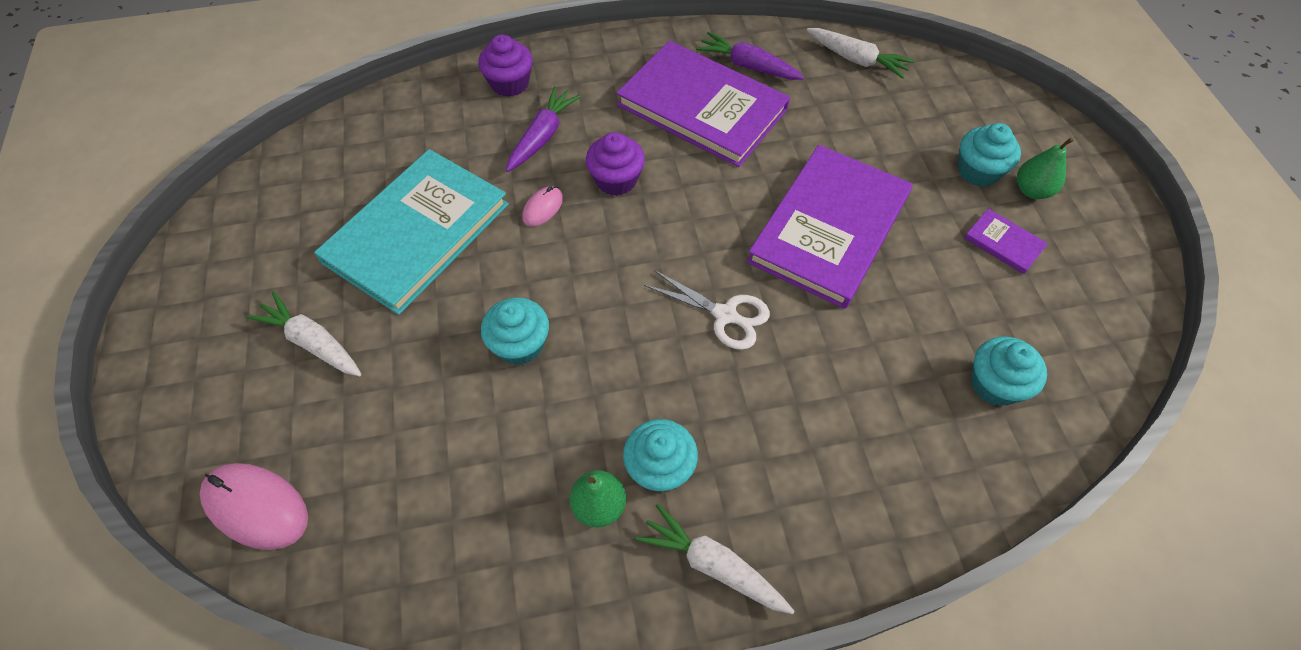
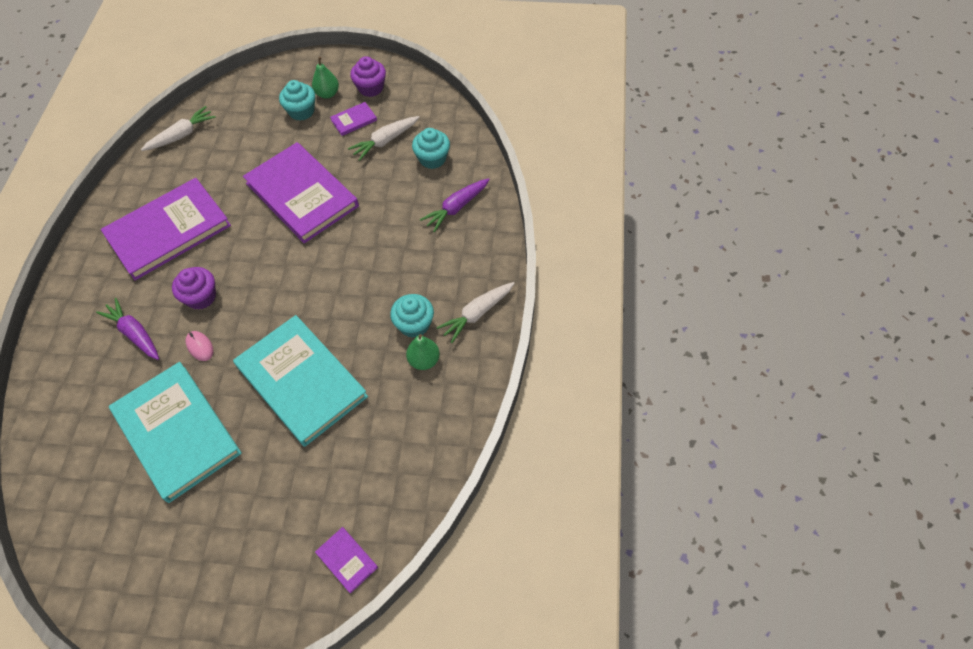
camera: 70 degrees left, 0 degrees up
pink mouse [200,463,308,550] -> purple book [315,527,378,594]
white carrot [246,291,362,376] -> white carrot moved to [348,116,419,161]
purple cupcake [478,34,533,97] -> purple cupcake moved to [350,56,386,97]
turquoise cupcake [481,297,549,365] -> turquoise book [233,315,368,447]
white scissors [644,270,770,350] -> none
purple carrot [696,32,804,80] -> purple carrot moved to [420,178,490,232]

